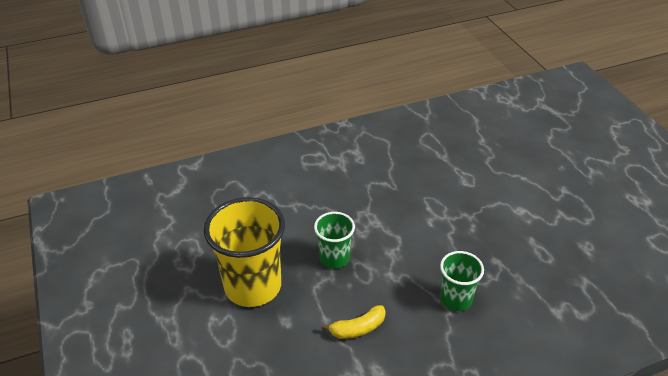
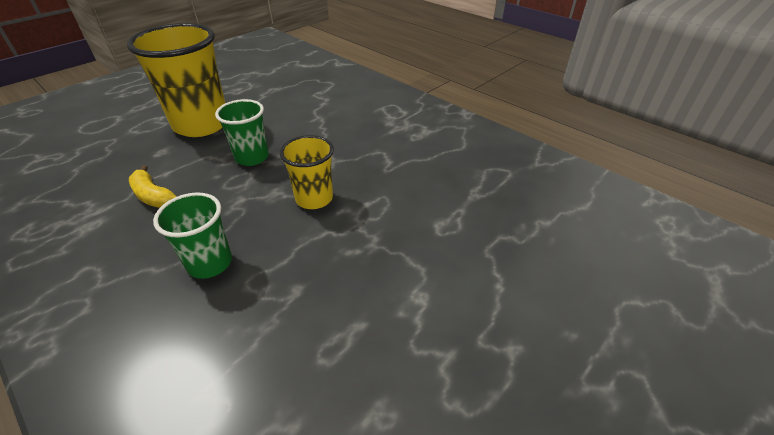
camera: 65 degrees right, 0 degrees up
none -> yellow cup [280,135,334,209]

